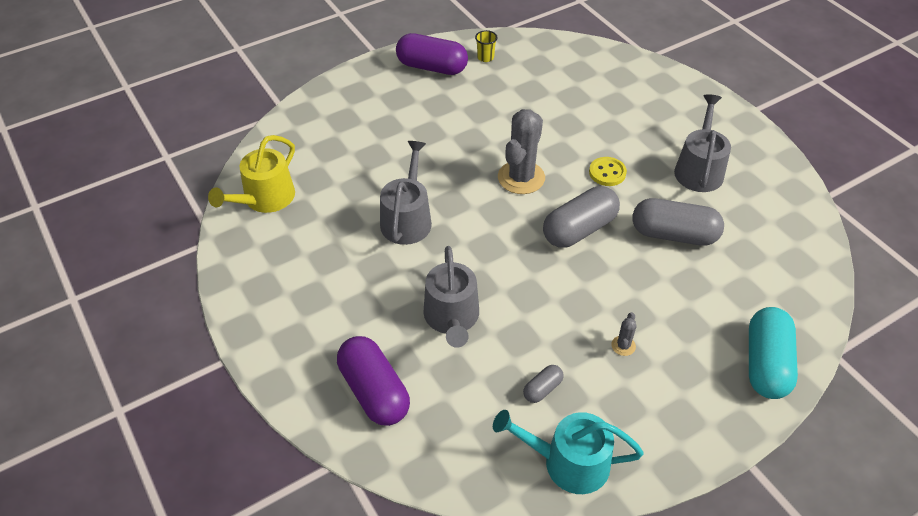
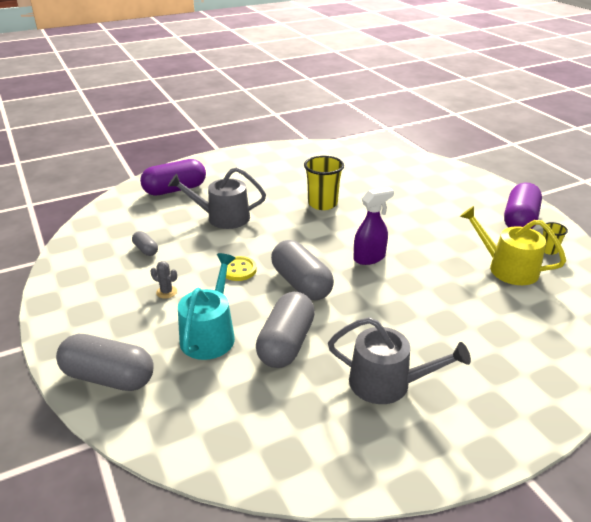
camera: 95 degrees right, 15 degrees down
yellow watering can [208,135,295,213] -> yellow watering can moved to [460,206,566,285]
grey watering can [380,141,432,245] -> yellow cup [304,155,344,210]
turquoise watering can [493,410,644,494] -> turquoise watering can moved to [178,253,235,360]
grey cactus [498,109,545,194] -> purple spray bottle [354,187,394,265]
yellow button [589,157,627,186] -> yellow button moved to [226,256,257,281]
turquoise capsule [749,307,798,399] -> grey capsule [56,334,154,391]

